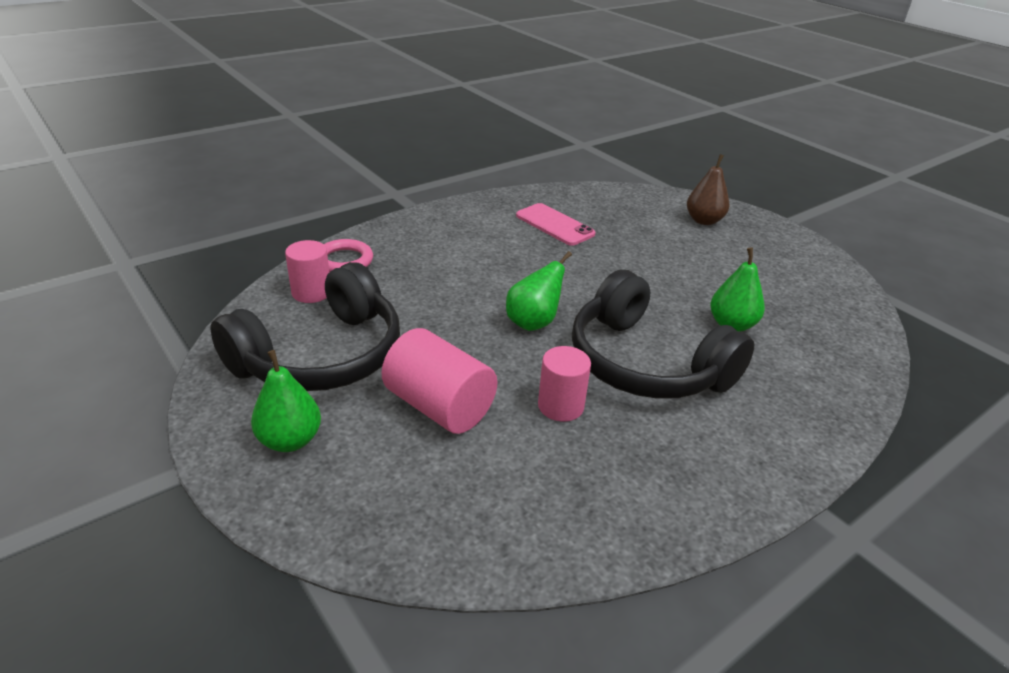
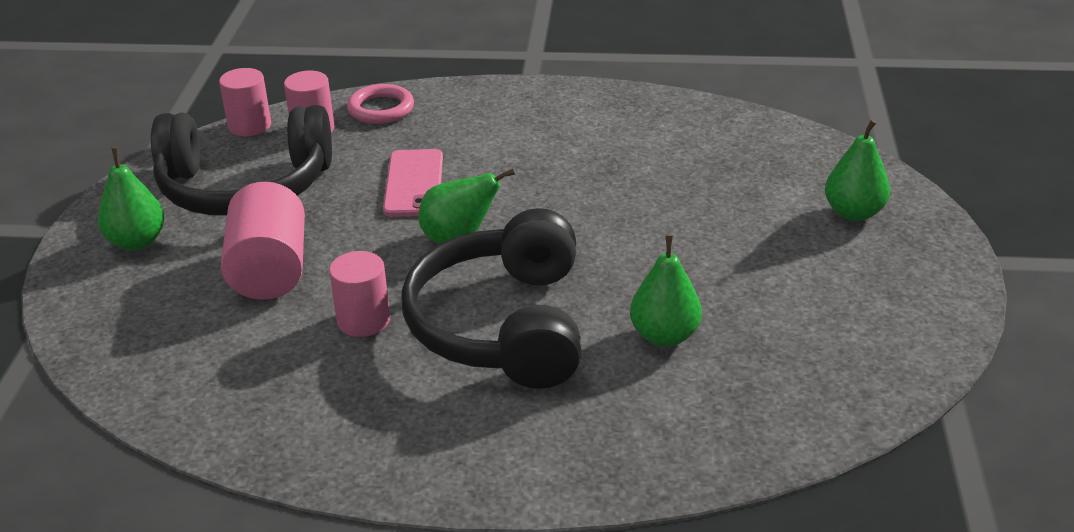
camera: 45 degrees right, 0 degrees up
pink phone [516,203,595,246] -> pink phone moved to [383,149,443,217]
brown pear [687,154,729,225] -> green pear [825,119,890,221]
none -> pink cylinder [219,68,271,136]

